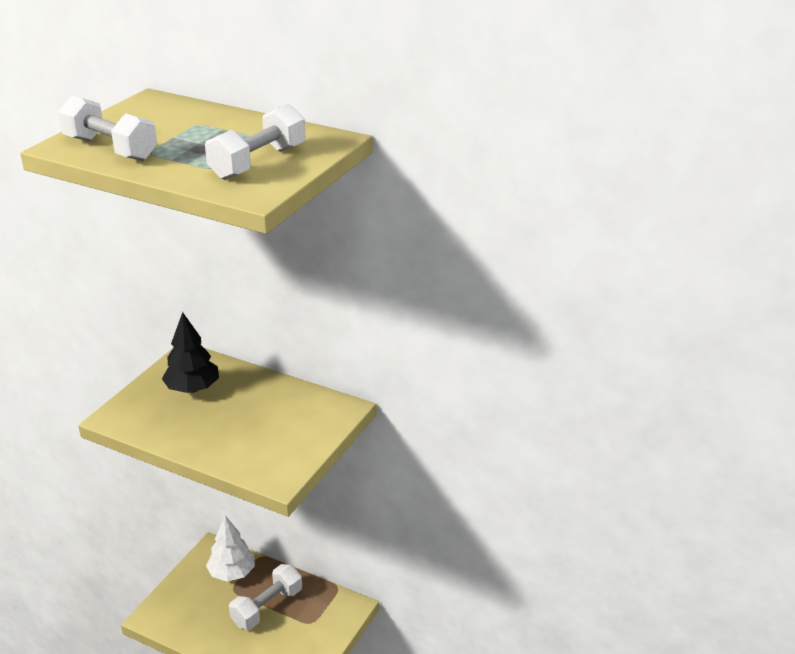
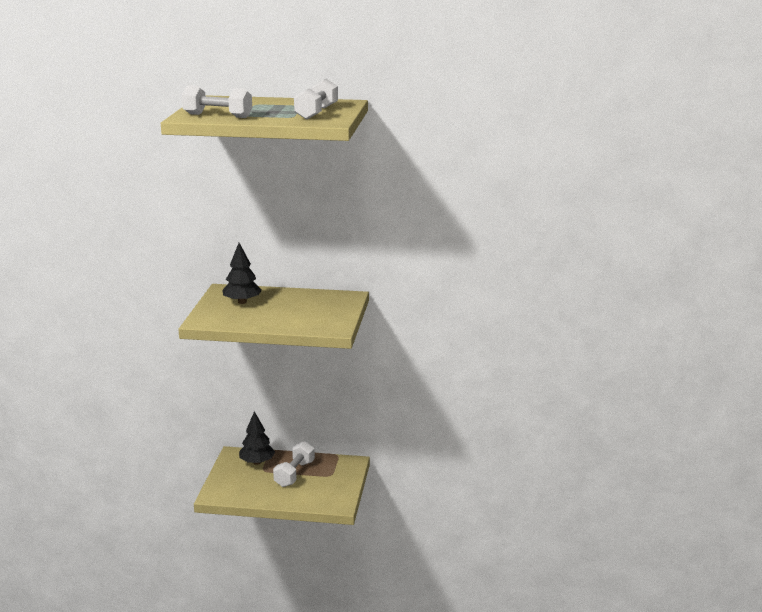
camera: 20 degrees left, 10 degrees down
white tree [206,516,255,582] -> black tree [239,411,275,465]

